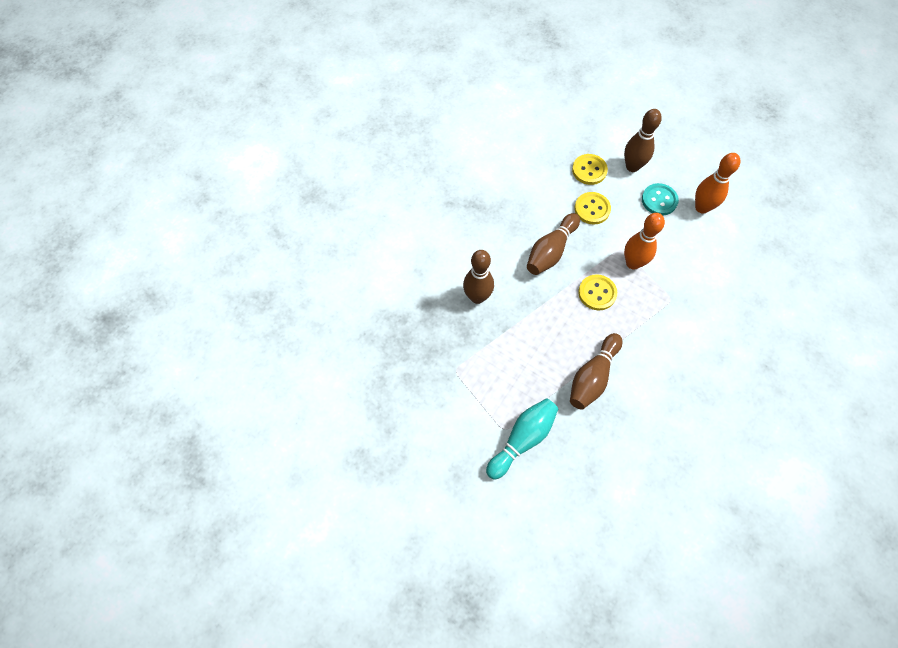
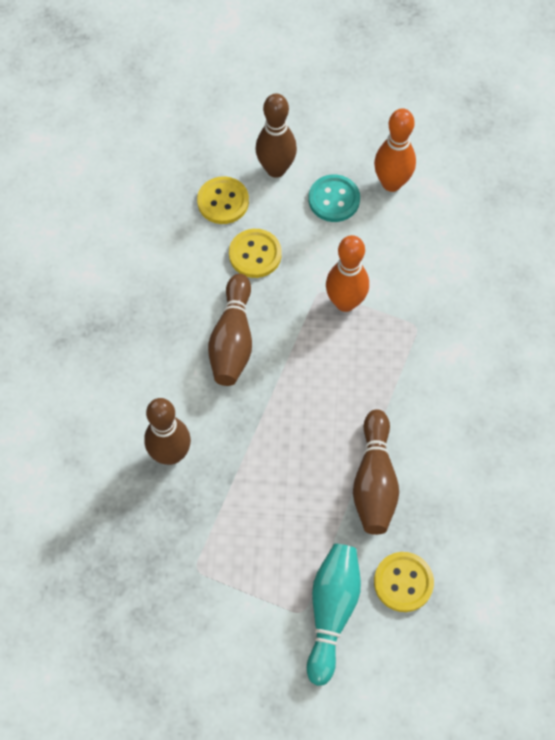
camera: 30 degrees left, 0 degrees up
yellow button [578,274,617,311] -> yellow button moved to [374,552,434,612]

